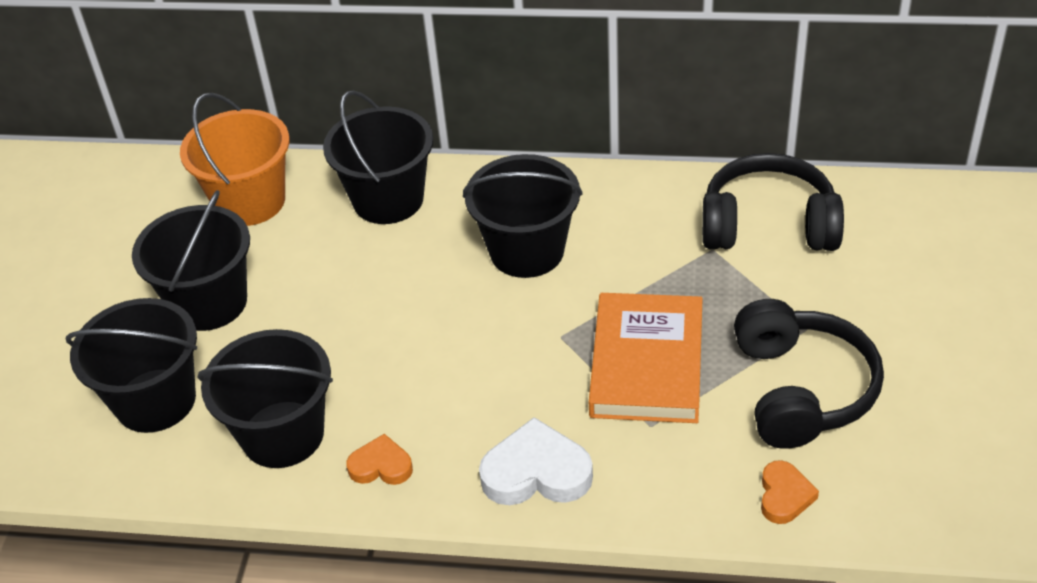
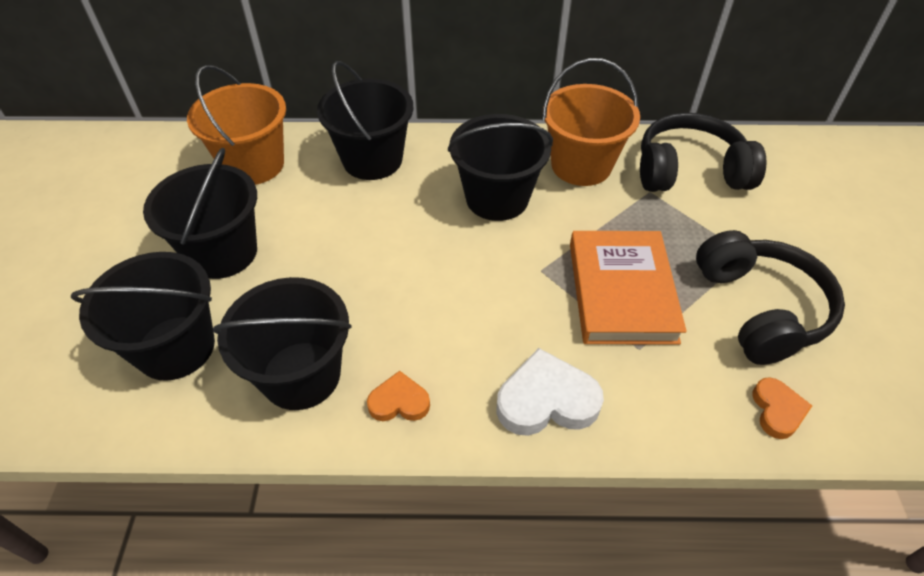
camera: 10 degrees left, 5 degrees up
none -> orange bucket [542,58,640,186]

